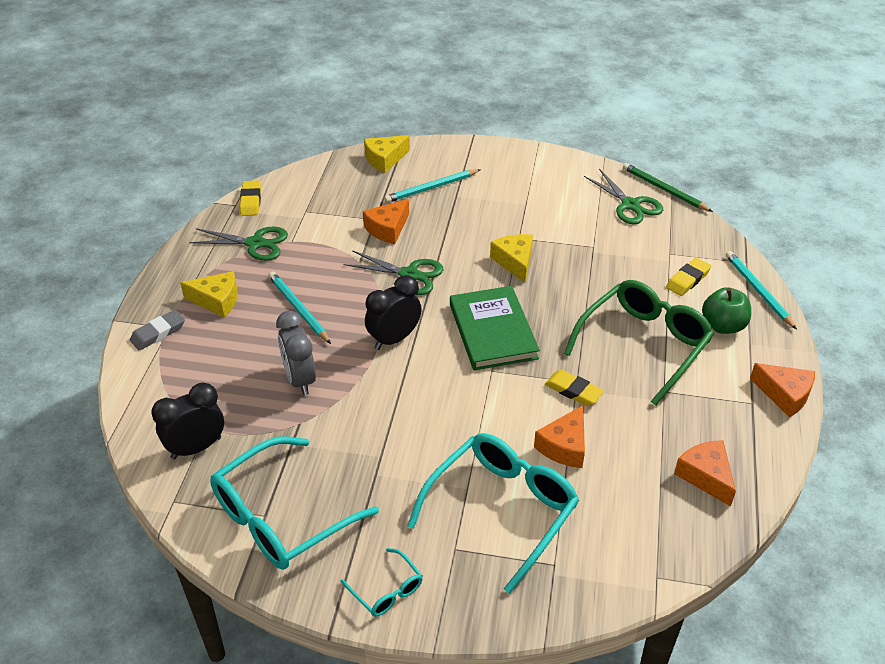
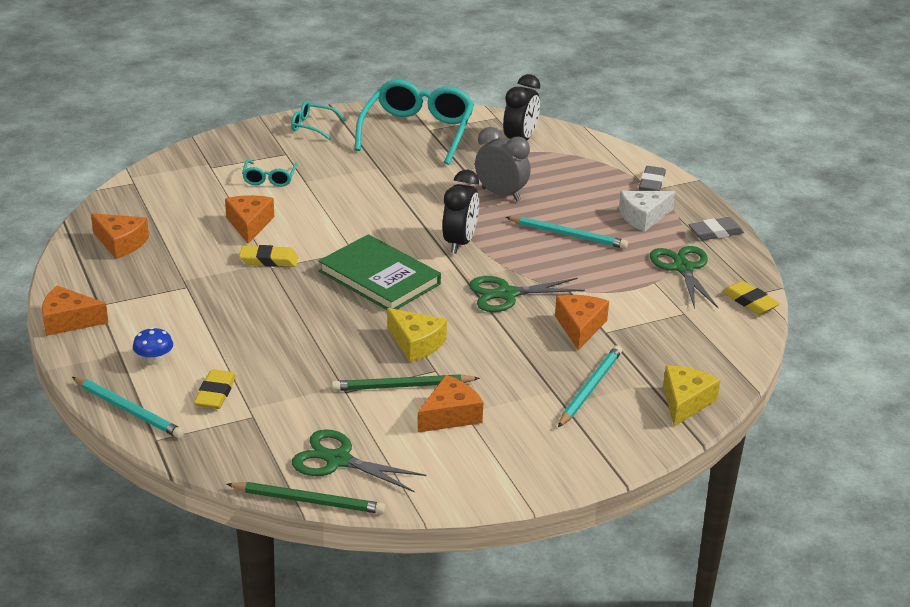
camera: 145 degrees right, 10 degrees down
yellow cheese [180,271,238,318] -> white cheese [619,191,675,232]
green scissors [189,227,288,261] -> green scissors turned 105 degrees clockwise [650,246,719,309]
turquoise glasses [407,433,579,594] -> turquoise glasses [242,160,298,187], size x0.46
green glasses [564,280,714,406] -> none
green apple [702,287,751,334] -> blue mushroom [133,327,173,365]
none -> green pencil [332,374,480,391]
none -> orange cheese [417,375,483,433]
none -> grey eraser [689,217,744,240]

